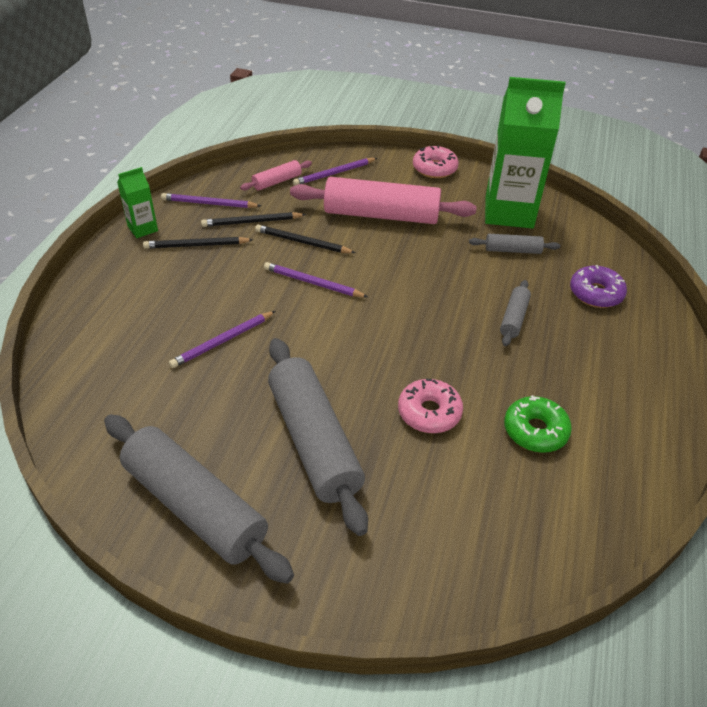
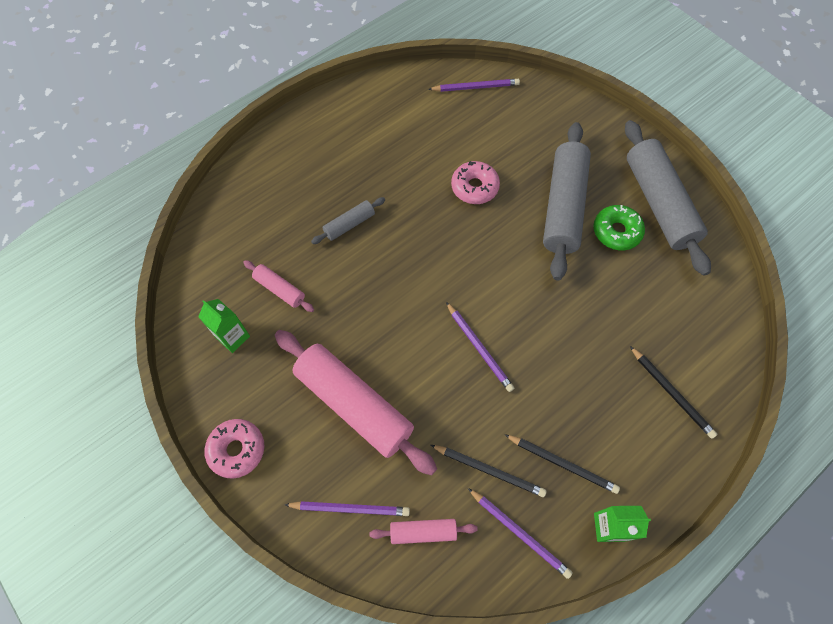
camera: 145 degrees left, 20 degrees up
purple pencil [169,311,276,368] -> purple pencil moved to [428,79,520,92]
black pencil [255,225,356,253] -> black pencil moved to [630,346,717,439]
grey rolling pin [469,234,560,254] -> pink rolling pin [243,260,314,312]
green carton [485,77,566,229] -> green carton [198,299,250,353], size x0.46
green donut [504,395,572,453] -> green donut moved to [593,205,645,250]
purple donut [570,265,627,308] -> none

